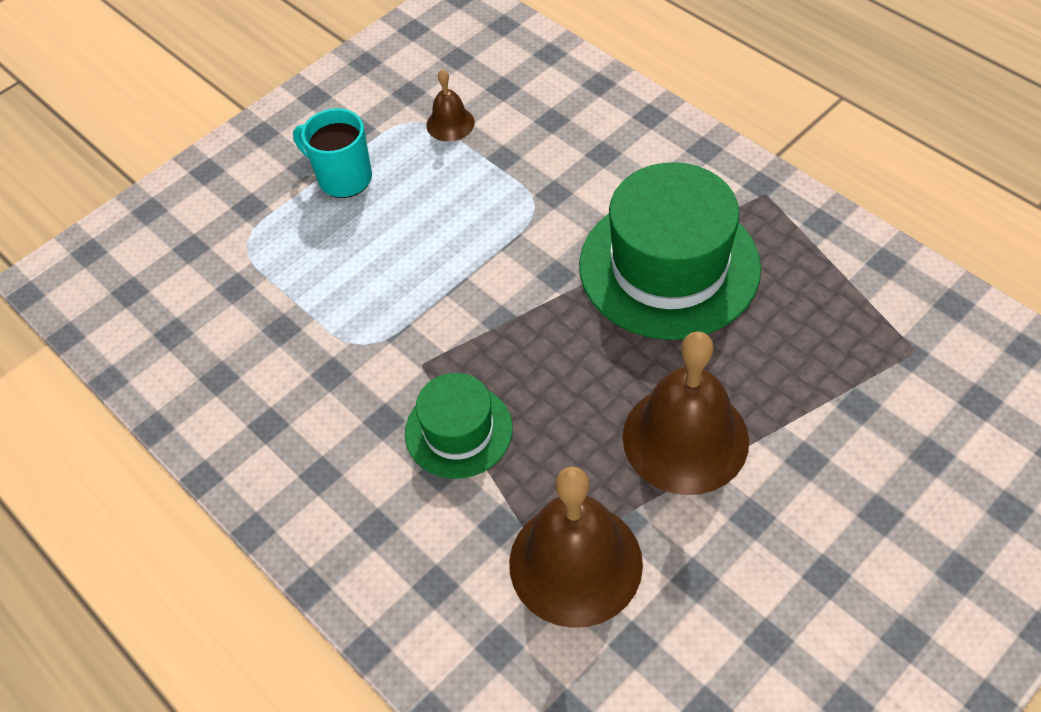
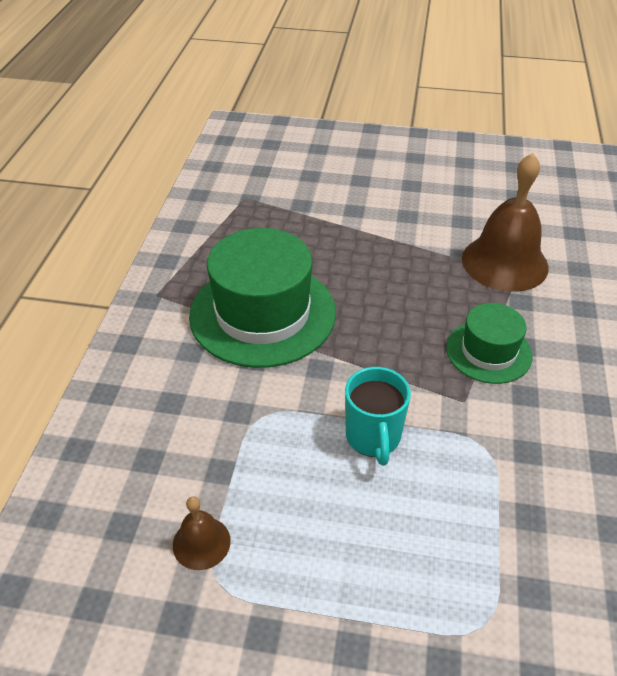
camera: 130 degrees left, 10 degrees down
turquoise mug [293,108,372,198] -> turquoise mug moved to [345,367,411,466]
brown bell [623,331,749,495] -> none

